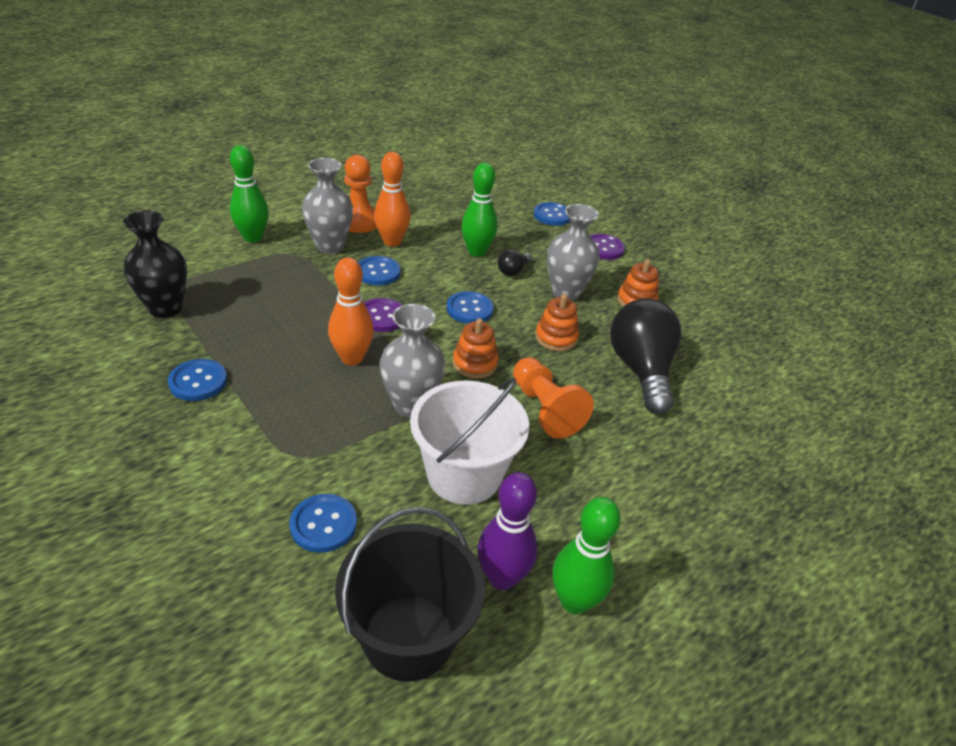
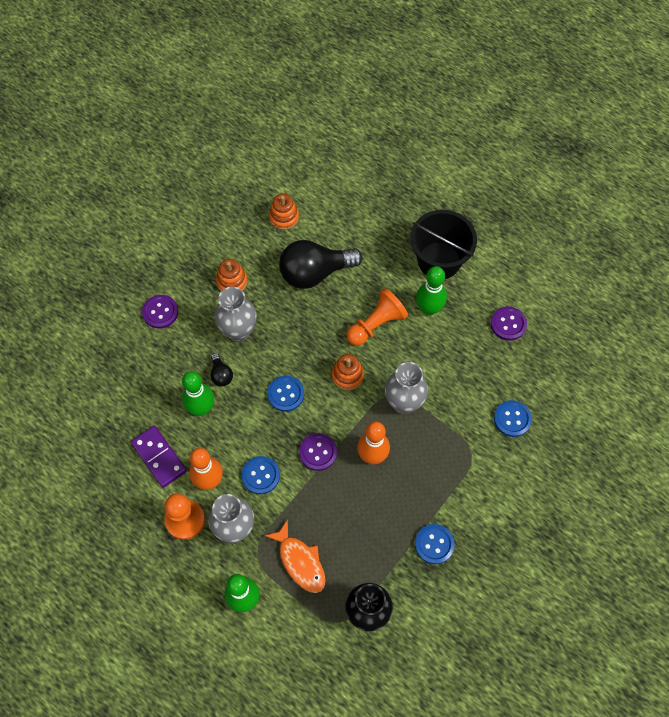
camera: 100 degrees left, 25 degrees up
black bucket [335,507,485,682] -> black bucket moved to [410,210,477,279]
white bucket [410,378,529,505] -> none
purple bowling pin [477,472,538,590] -> purple button [491,306,527,341]
black light bulb [498,249,532,276] -> black light bulb turned 45 degrees clockwise [211,353,233,386]
blue button [534,202,570,226] -> none
orange stacking toy [535,294,579,351] -> orange stacking toy moved to [269,194,299,230]
green bowling pin [552,497,621,614] -> green bowling pin moved to [416,266,447,315]
none -> purple domino [131,426,187,488]
none -> orange fish [265,520,326,593]

